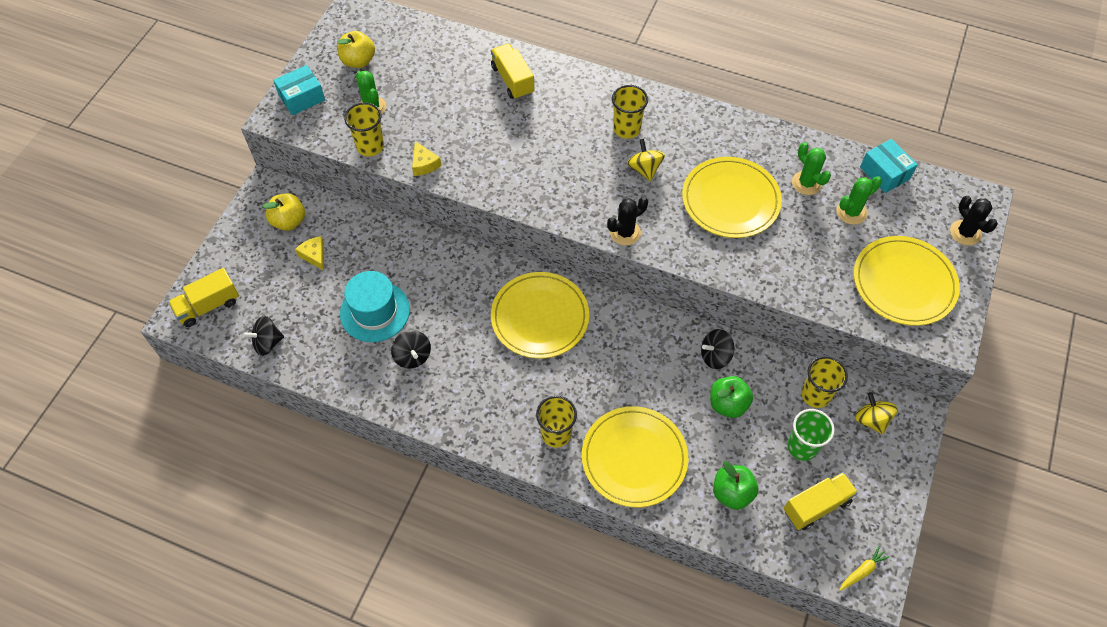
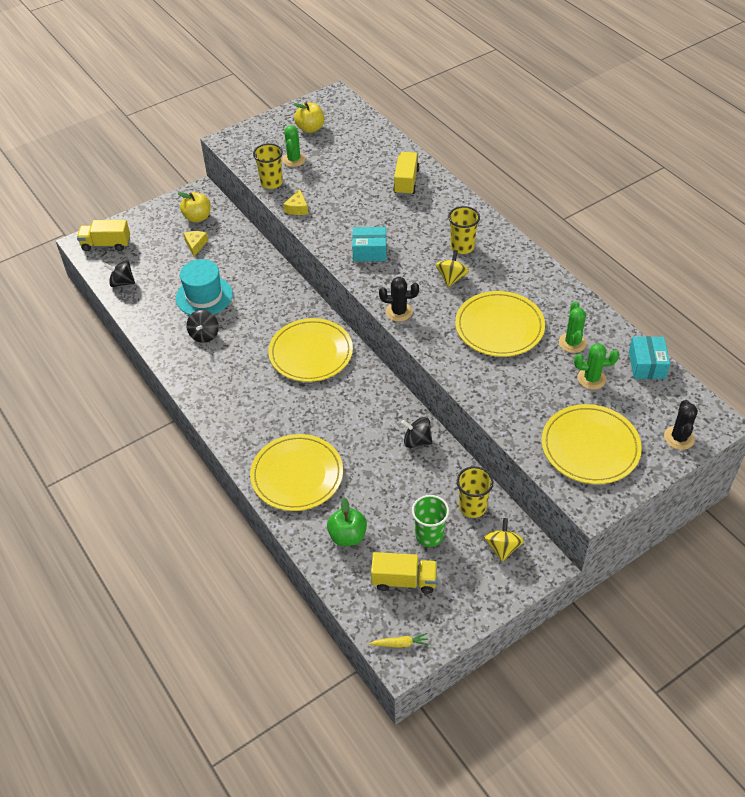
camera: 35 degrees right, 10 degrees down
turquoise box [273,65,325,115] -> turquoise box moved to [352,227,387,262]
yellow cup [536,396,577,448] -> none
green apple [710,376,753,418] -> none

